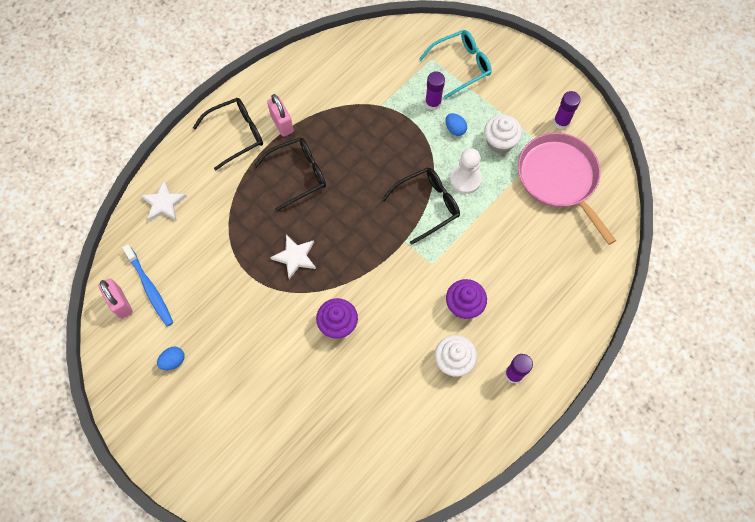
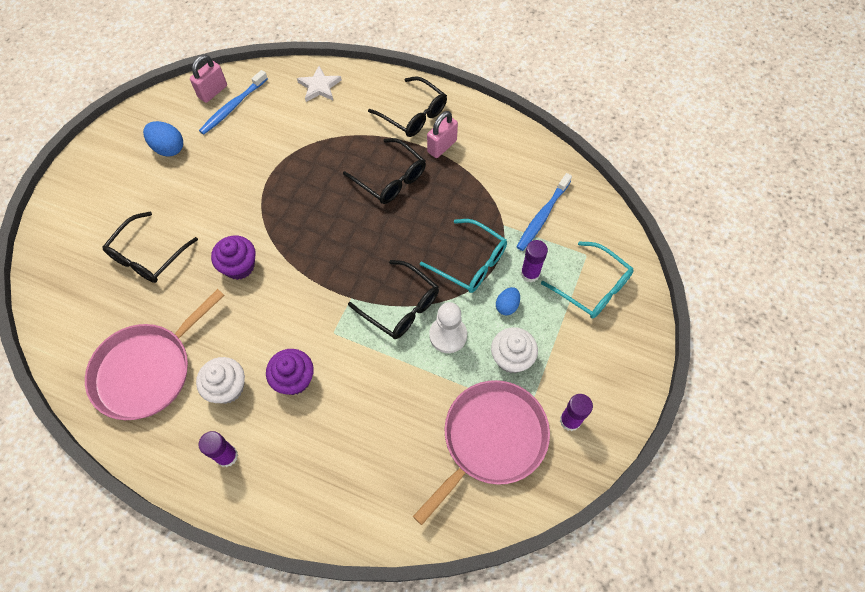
camera: 70 degrees right, 5 degrees down
blue egg [157,347,185,370] -> blue egg [143,121,183,157], size x1.55
white star [270,235,316,279] -> none
none -> pink pan [85,289,225,420]
none -> black glasses [102,212,198,283]
none -> turquoise glasses [420,219,507,293]
none -> blue toothbrush [517,173,572,251]

